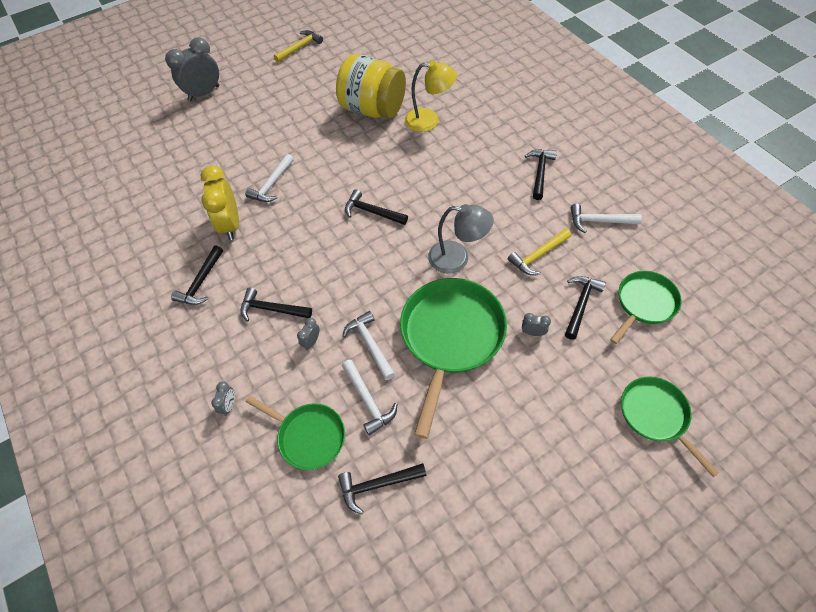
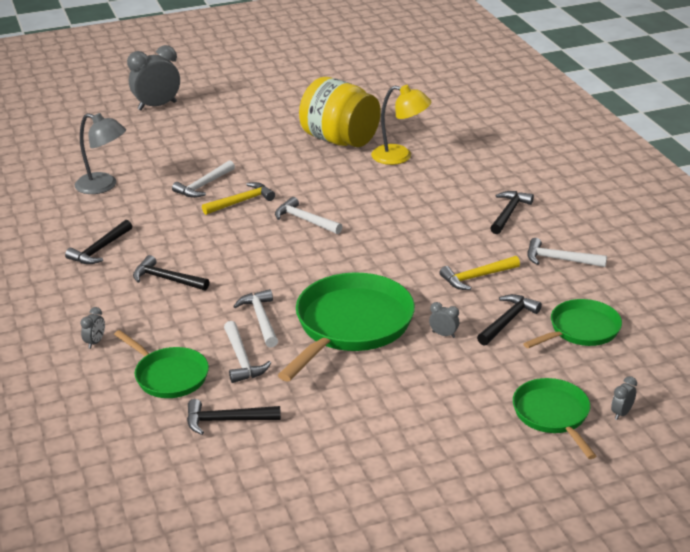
camera: 10 degrees right, 25 degrees down
yellow clock [201,165,239,240] -> none
yellow hammer [274,30,323,62] -> yellow hammer moved to [202,182,275,215]
grey clock [297,318,320,350] -> grey clock moved to [611,376,637,420]
black hammer [345,189,408,225] -> white hammer [275,197,343,234]
grey lamp [428,204,494,273] -> grey lamp moved to [75,113,126,194]

